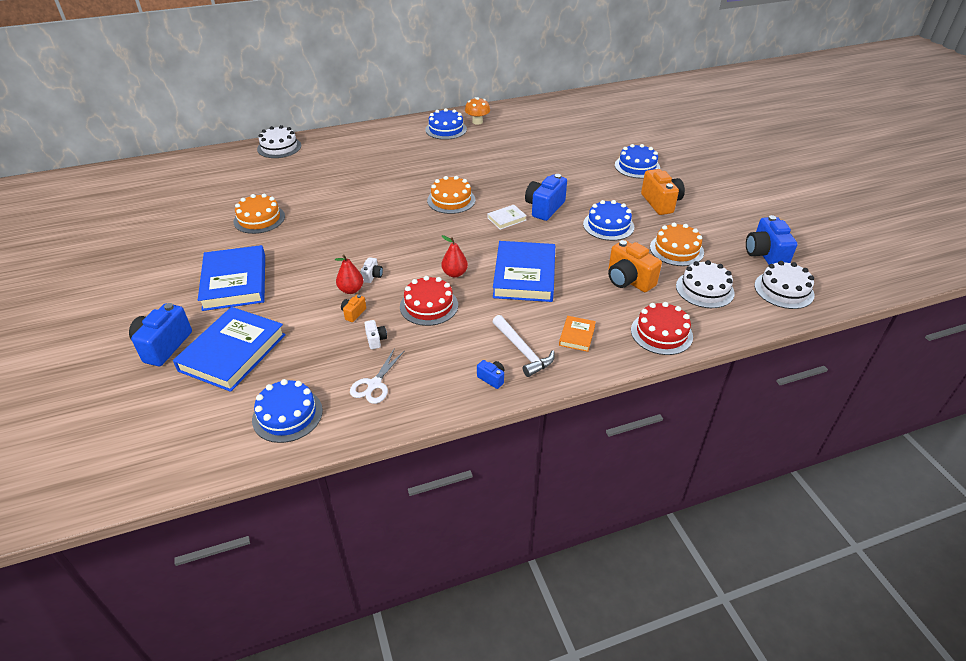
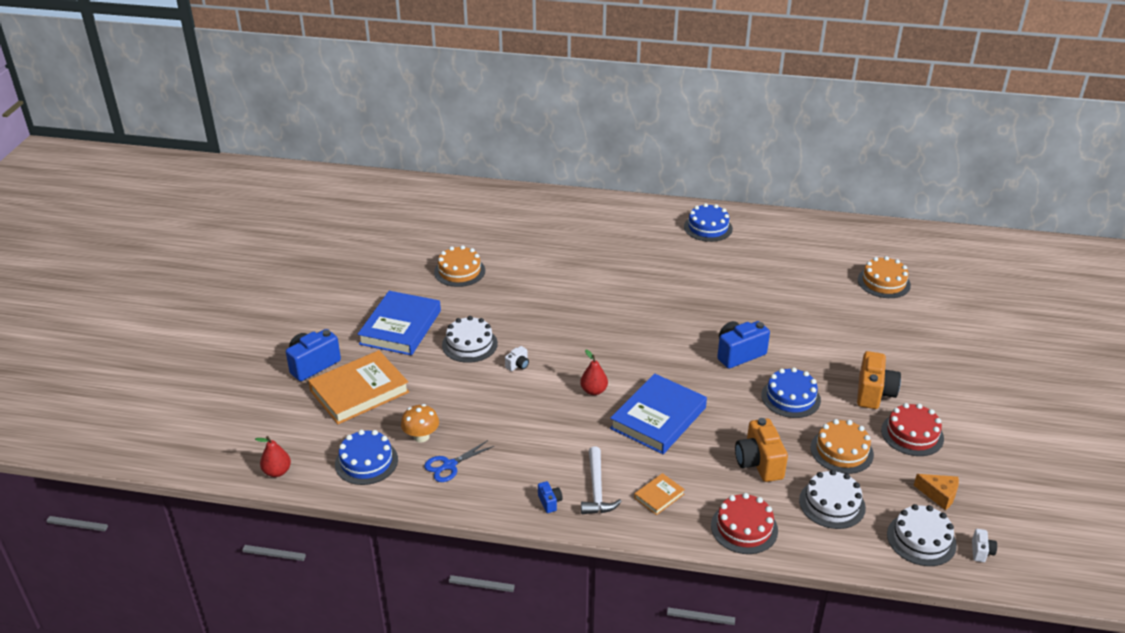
camera: 30 degrees right, 5 degrees down
blue book [173,307,286,392] -> orange book [308,350,409,424]
white cake [257,125,301,158] -> white cake moved to [442,316,498,363]
red pear [335,254,363,294] -> red pear moved to [255,436,291,477]
orange camera [341,295,366,322] -> none
white scissors [350,348,405,404] -> blue scissors [424,440,494,482]
white camera [364,320,387,349] -> white camera moved to [972,529,997,562]
red cake [400,276,458,326] -> red cake moved to [881,403,944,456]
orange cake [427,176,475,214] -> orange cake moved to [858,256,911,298]
orange mushroom [465,97,490,125] -> orange mushroom moved to [401,404,439,442]
white book [487,205,527,230] -> none
blue cake [615,144,660,178] -> none
blue camera [746,215,797,265] -> orange cheese [914,474,959,510]

